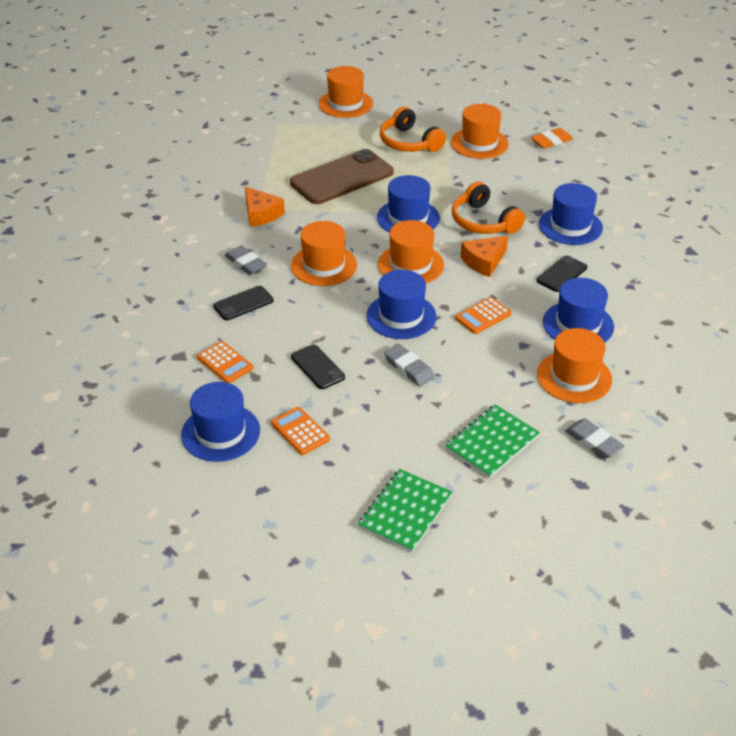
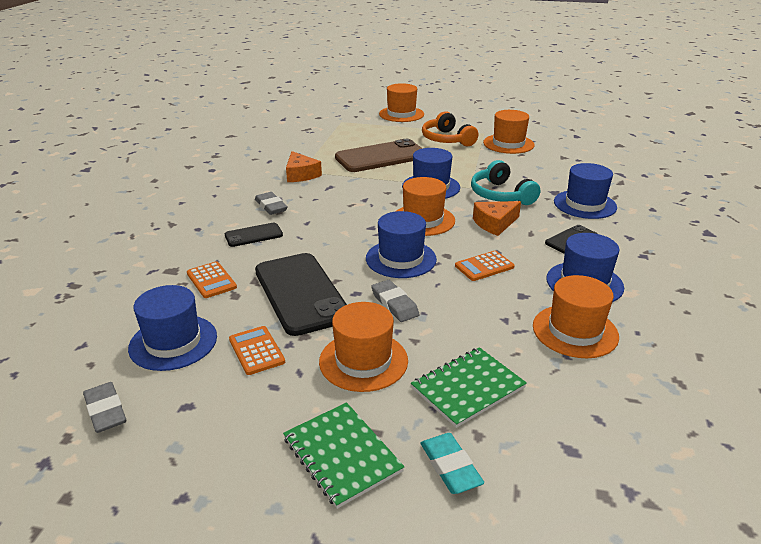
camera: 10 degrees right, 10 degrees down
orange hat [291,221,357,286] -> orange hat moved to [319,302,408,392]
black phone [291,344,345,389] -> black phone [255,253,347,336], size x2.02
green notebook [358,469,452,552] -> green notebook turned 75 degrees counterclockwise [283,402,405,509]
orange headphones [452,182,525,234] -> turquoise headphones [471,160,540,205]
orange eraser [531,128,573,149] -> none
grey eraser [565,419,625,459] -> grey eraser moved to [83,382,126,433]
none -> turquoise eraser [420,433,484,494]

